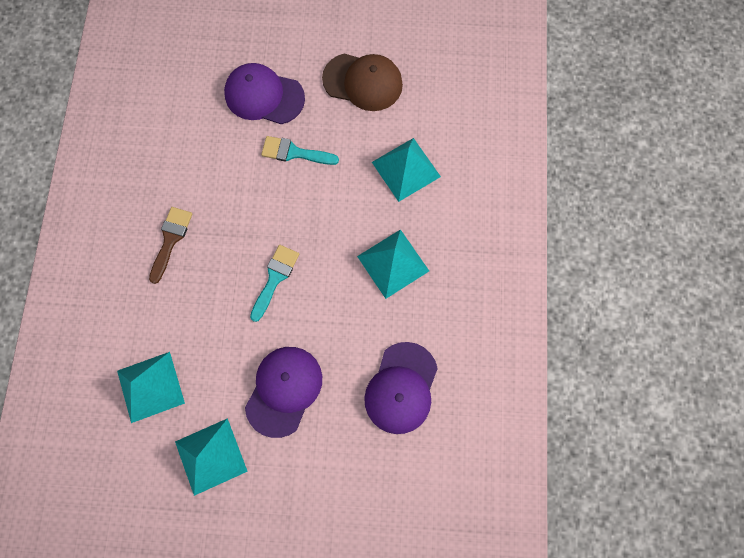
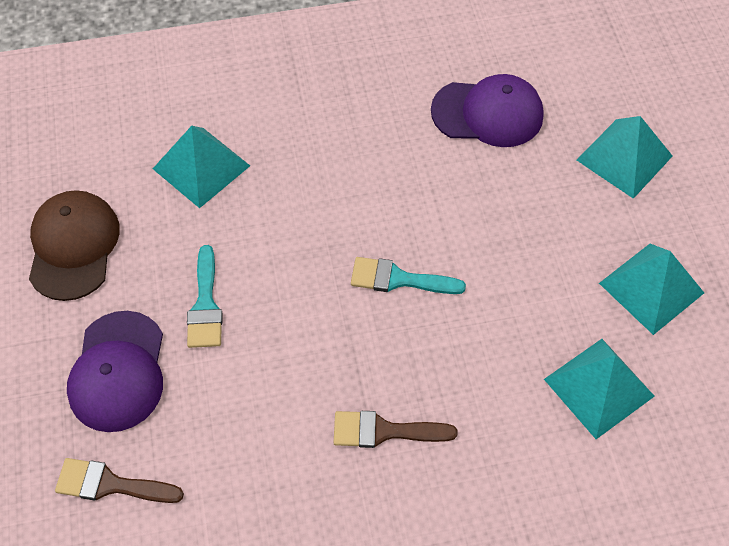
camera: 105 degrees left, 15 degrees down
purple cap [245,347,322,438] -> none
turquoise pyramid [357,229,429,299] -> turquoise pyramid moved to [577,116,673,199]
none -> brown brush [55,458,184,503]

